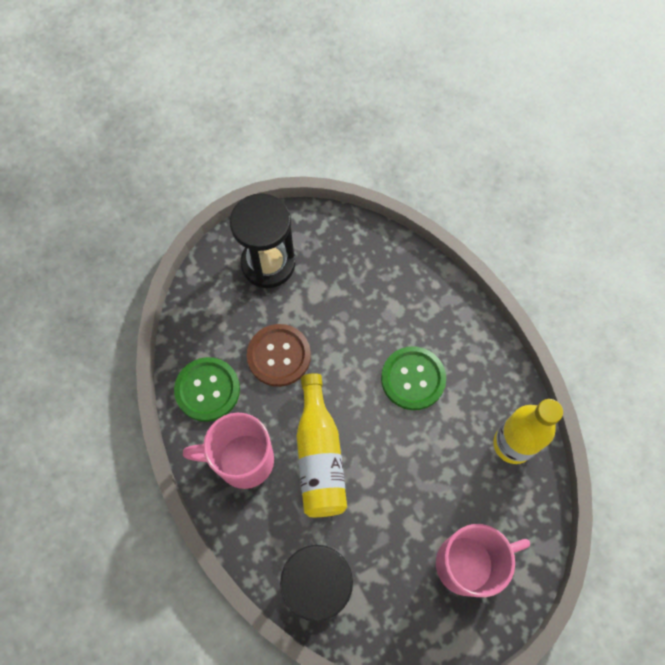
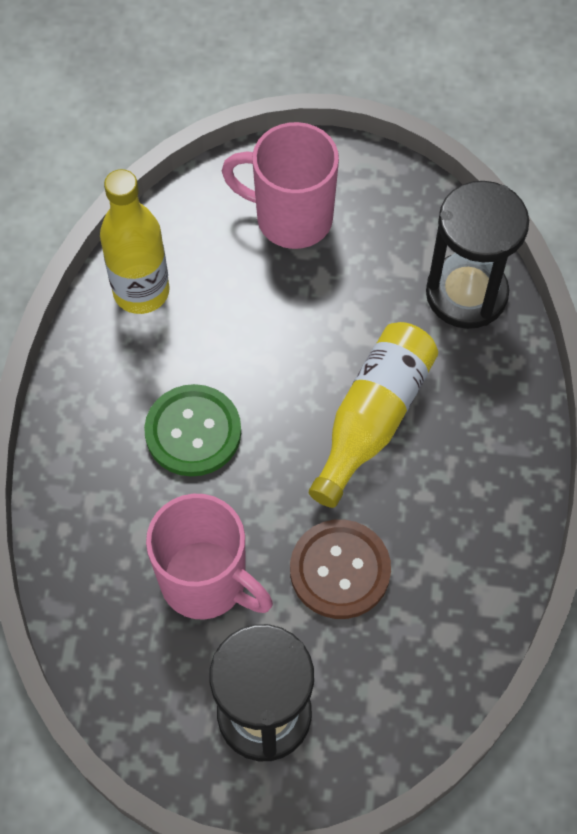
camera: 145 degrees left, 5 degrees down
green button [174,357,240,422] -> none
pink mug [183,413,274,489] -> pink mug moved to [146,494,273,620]

